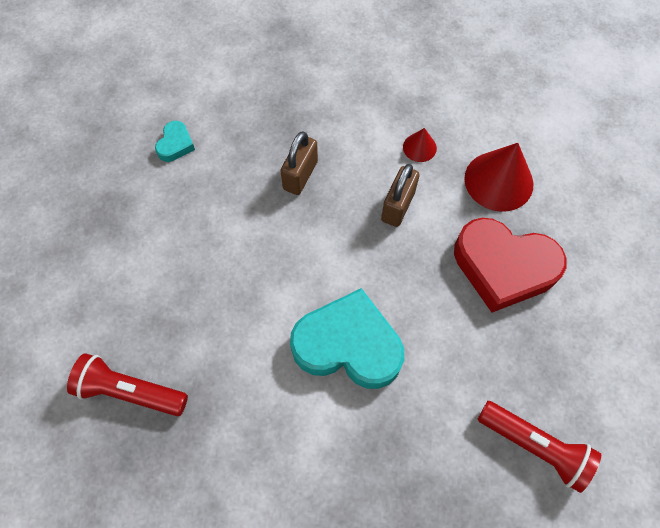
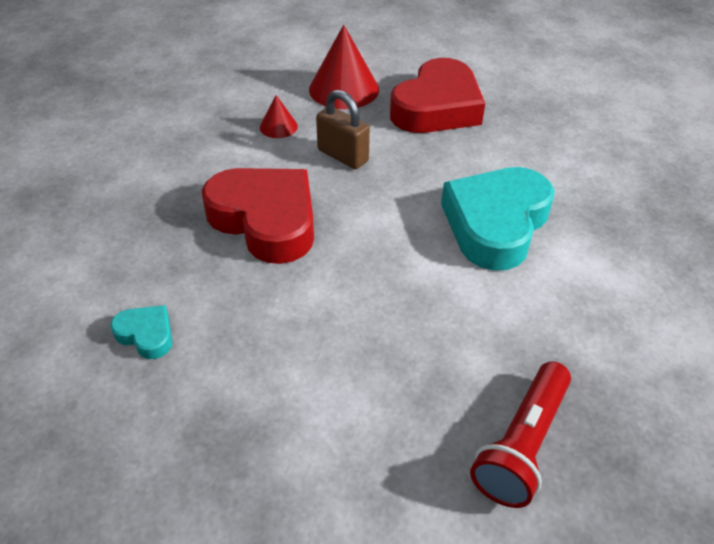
camera: 75 degrees left, 20 degrees down
brown padlock [280,131,318,195] -> red heart [202,168,314,264]
red flashlight [478,401,601,493] -> none

